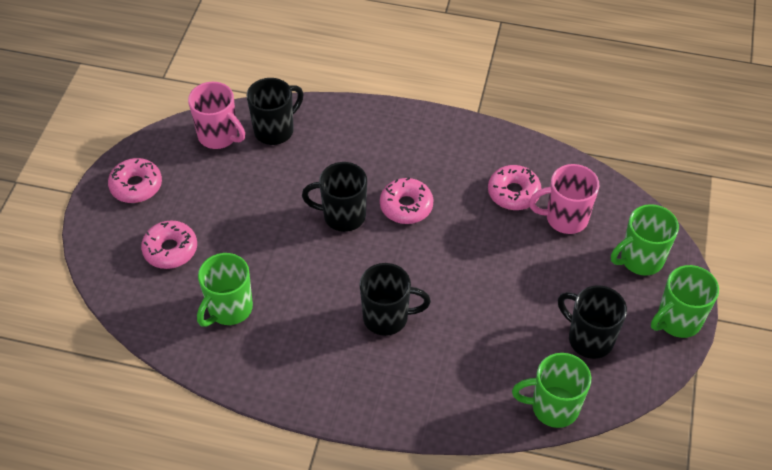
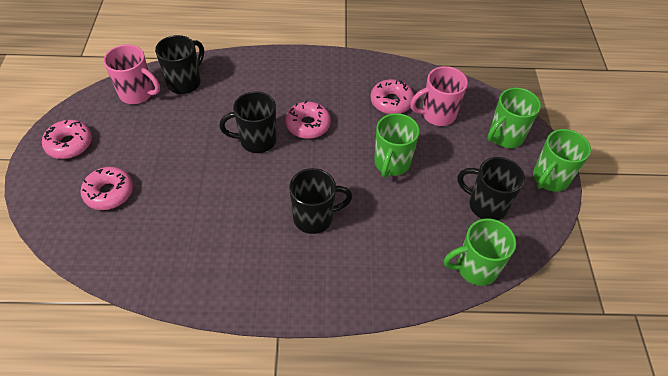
camera: 15 degrees left, 0 degrees up
green mug [197,253,253,327] -> green mug moved to [374,113,420,178]

